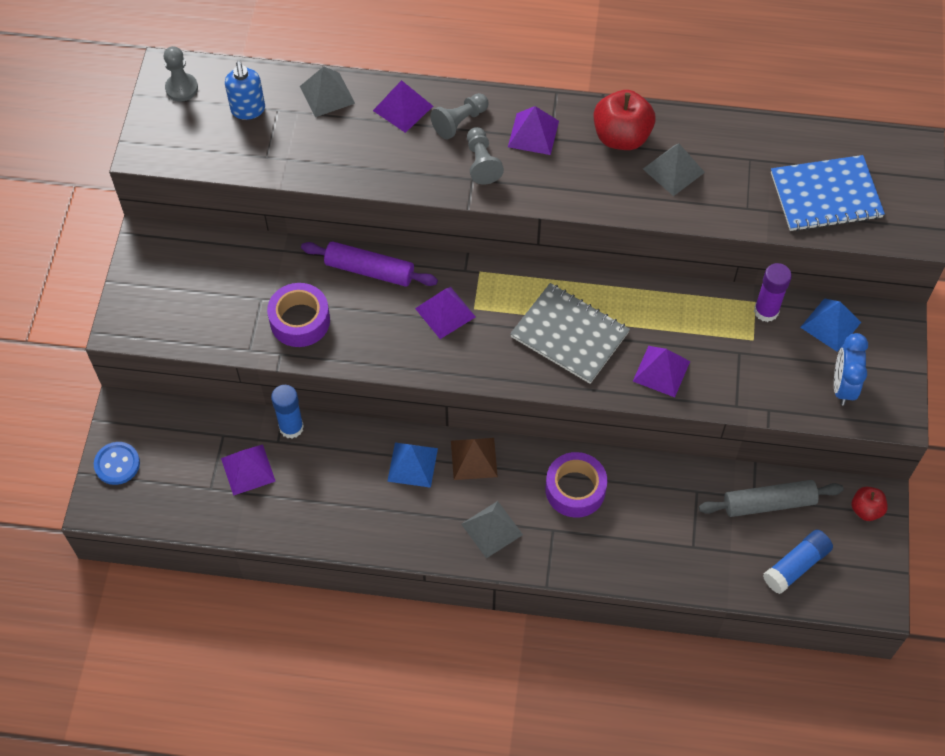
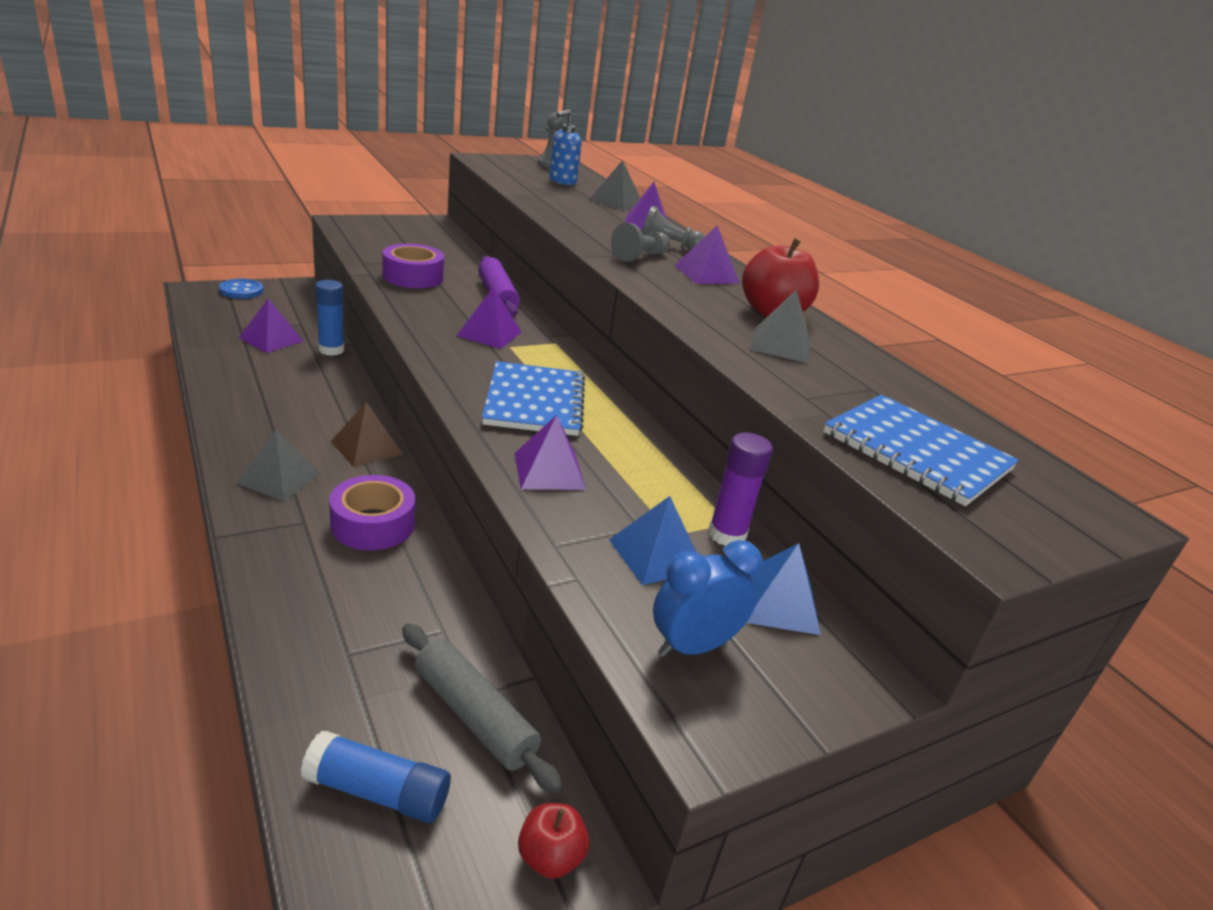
camera: 50 degrees right, 30 degrees down
blue pyramid [387,442,438,488] -> blue pyramid moved to [609,496,696,585]
grey notebook [510,283,630,384] -> blue notebook [482,361,585,436]

